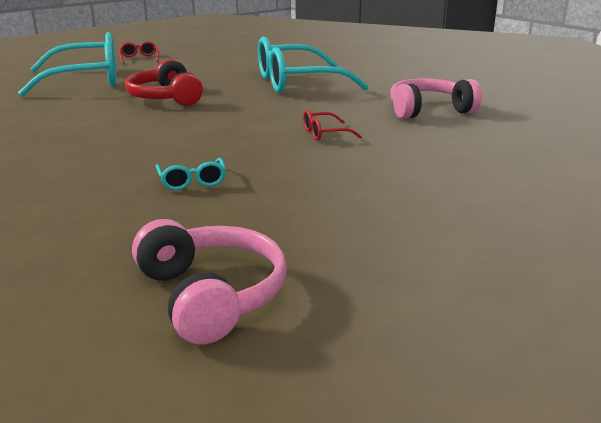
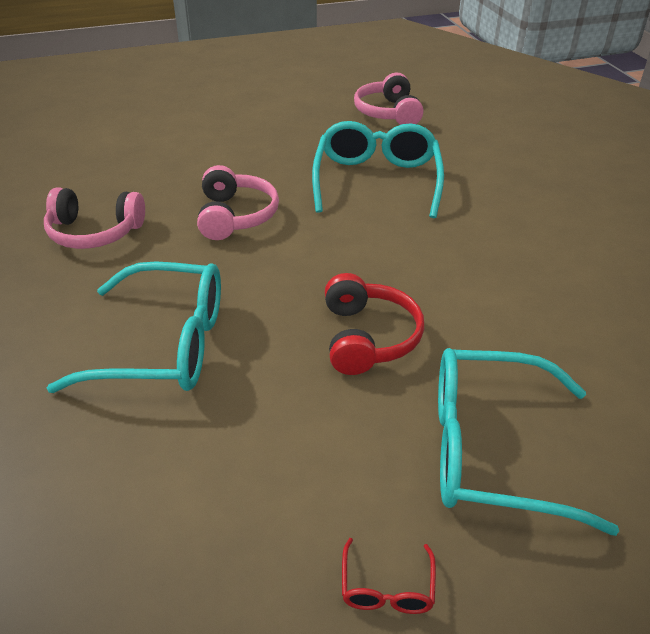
camera: 160 degrees left, 15 degrees up
turquoise glasses [156,158,226,190] -> turquoise glasses [312,121,444,218], size x2.46
red glasses [303,110,362,141] -> pink headphones [197,165,279,240]

